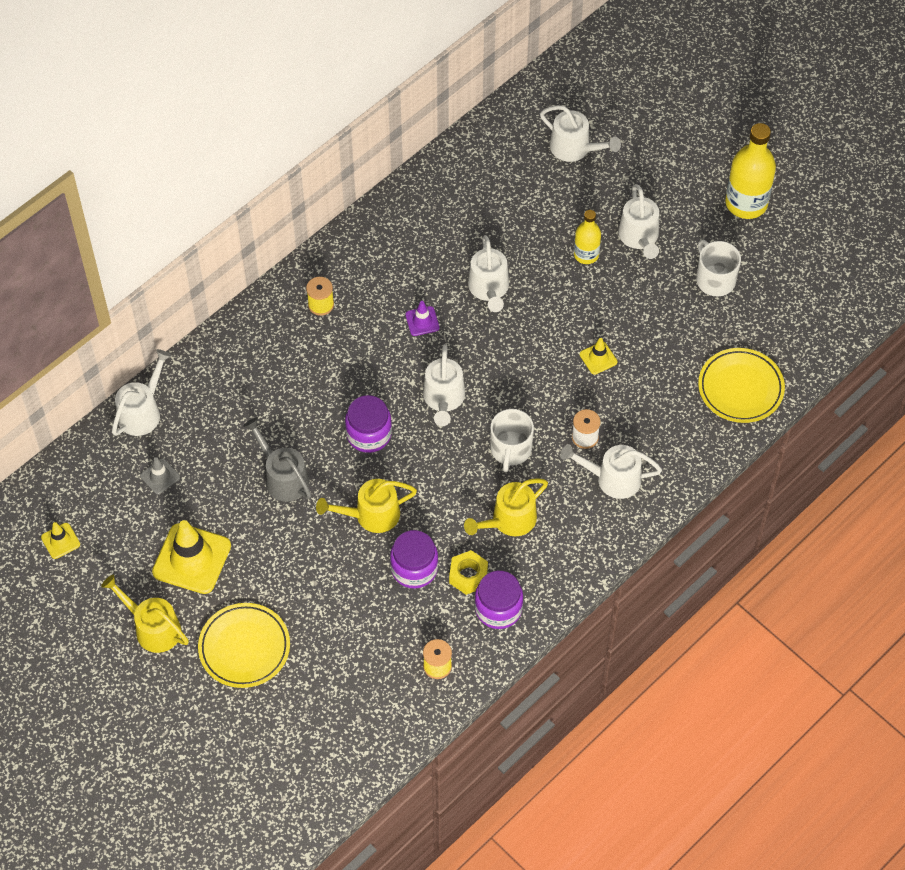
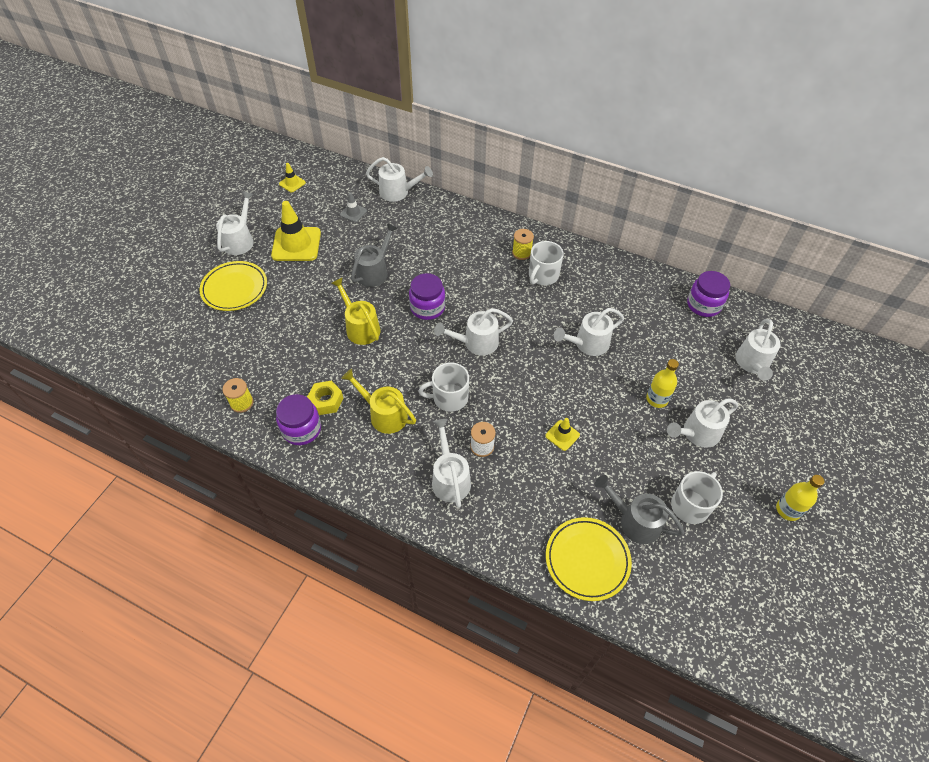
camera: 70 degrees right, 5 degrees down
yellow watering can [101,575,189,653] -> white watering can [216,191,254,255]
purple jar [390,530,438,588] -> purple jar moved to [687,271,730,317]
purple traffic cone [405,301,439,336] -> none
yellow bottle [725,123,776,219] -> yellow bottle [776,475,824,521], size x0.58
none -> white mug [529,241,564,285]
none -> grey watering can [594,475,684,544]

